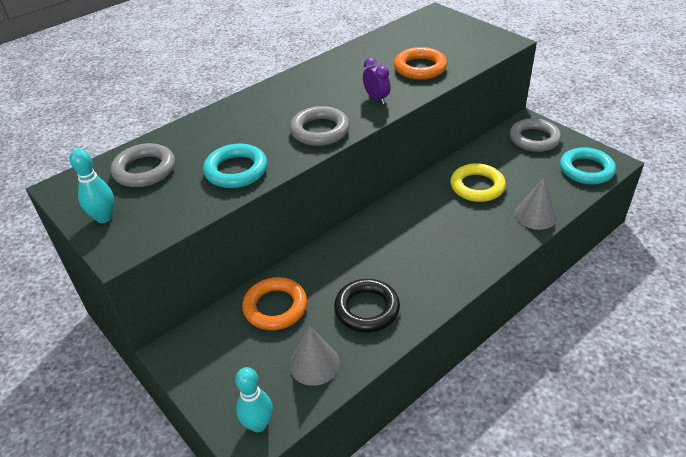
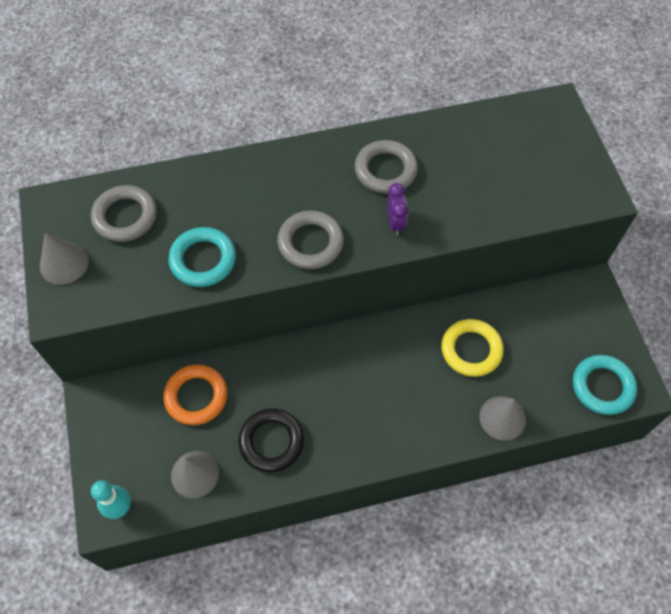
camera: 25 degrees right, 20 degrees up
turquoise bowling pin [70,148,114,223] -> grey cone [40,233,89,285]
orange ring [394,47,447,80] -> none
grey ring [510,118,561,152] -> grey ring moved to [355,140,418,194]

